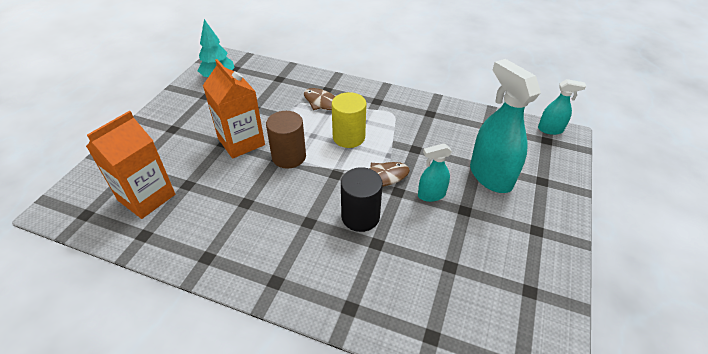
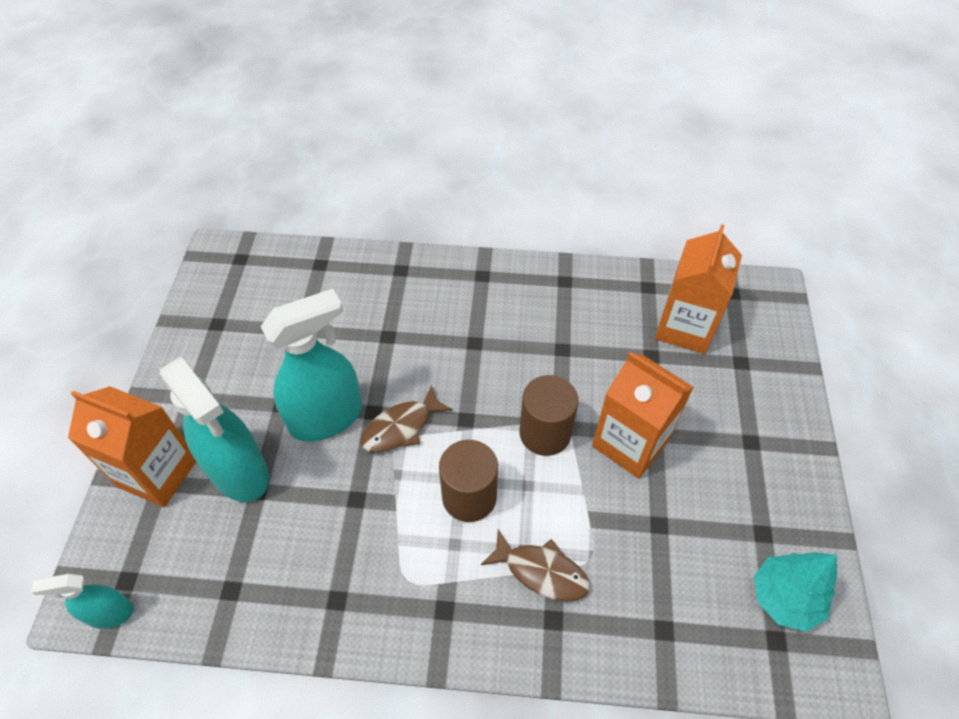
camera: 165 degrees right, 10 degrees up
yellow cylinder [332,92,366,148] -> brown cylinder [439,440,498,522]
black cylinder [341,167,383,232] -> none
turquoise spray bottle [418,143,452,202] -> turquoise spray bottle [261,289,362,442], size x1.89
none -> orange carton [68,386,196,507]

